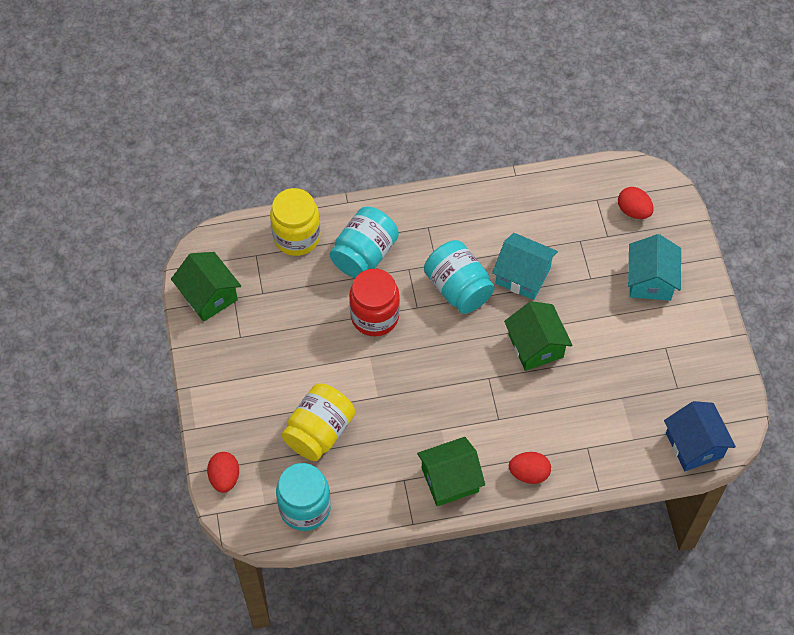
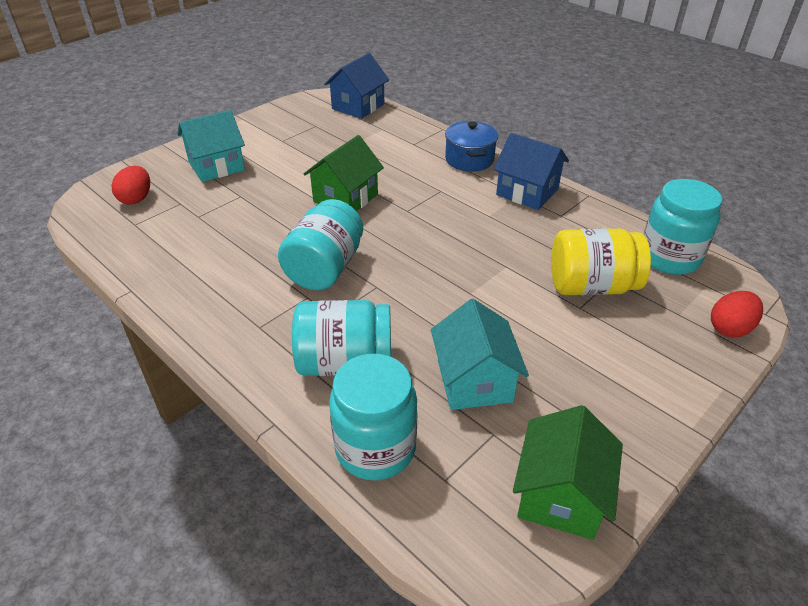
camera: 125 degrees left, 20 degrees down
yellow jar [270,188,320,256] -> turquoise jar [329,354,418,481]
red jar [349,269,400,337] -> none
green house [417,437,485,506] -> blue house [493,133,569,210]
turquoise house [492,233,558,300] -> turquoise house moved to [431,299,529,410]
red egg [509,452,551,484] -> blue pot [445,121,498,172]

